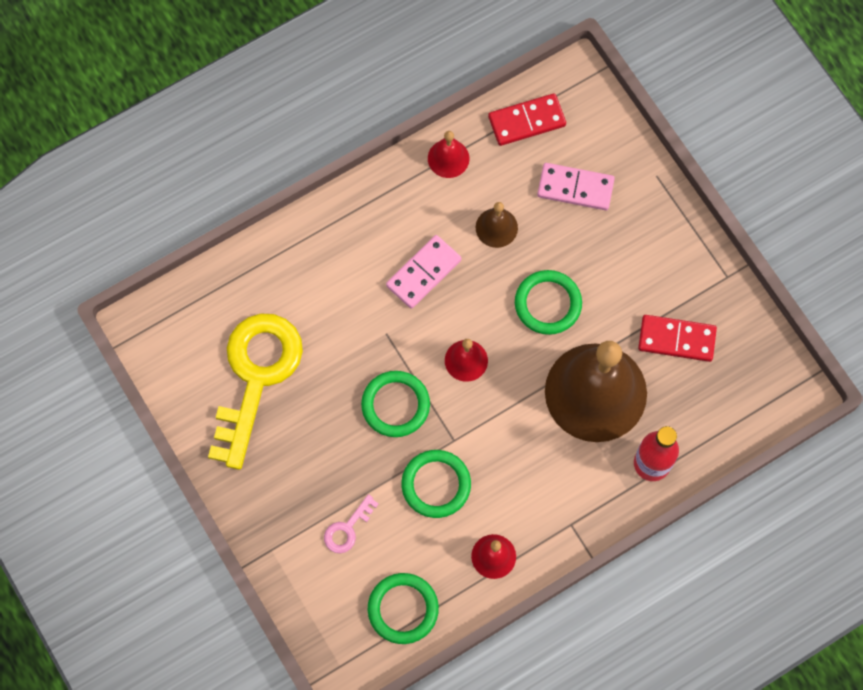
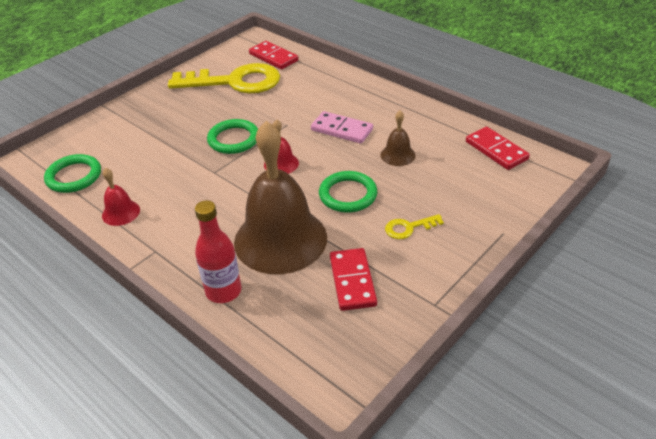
camera: 75 degrees right, 30 degrees down
pink key [324,494,379,553] -> none
green ring [401,450,471,518] -> none
red bell [428,131,470,178] -> none
pink domino [537,163,615,210] -> none
none -> red domino [249,41,298,69]
none -> yellow key [385,214,444,239]

